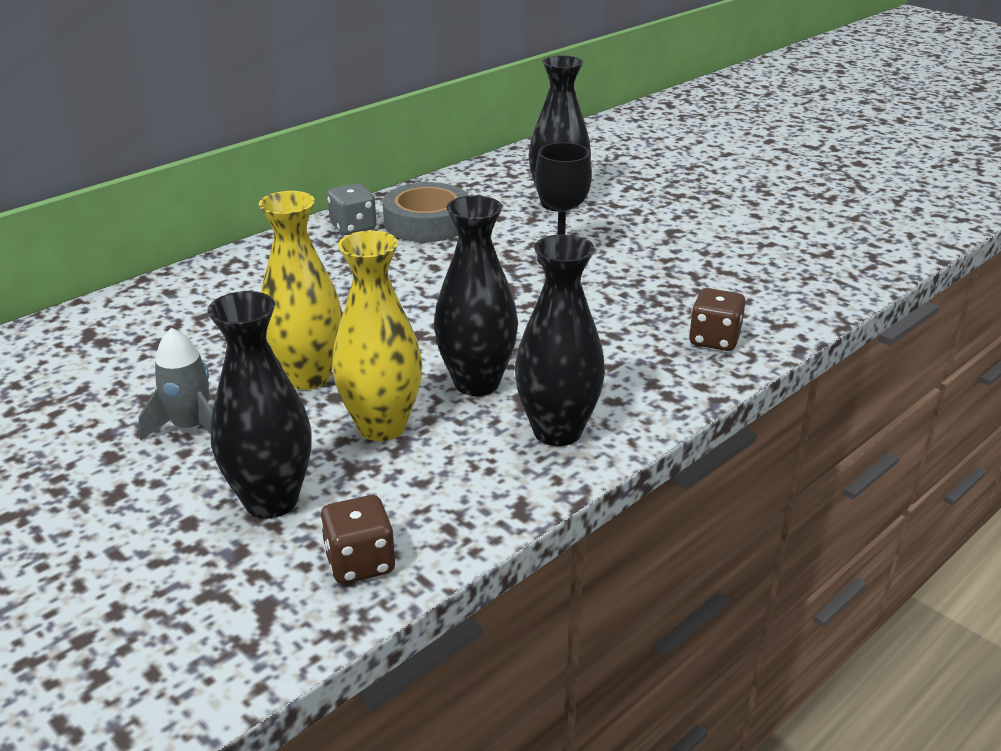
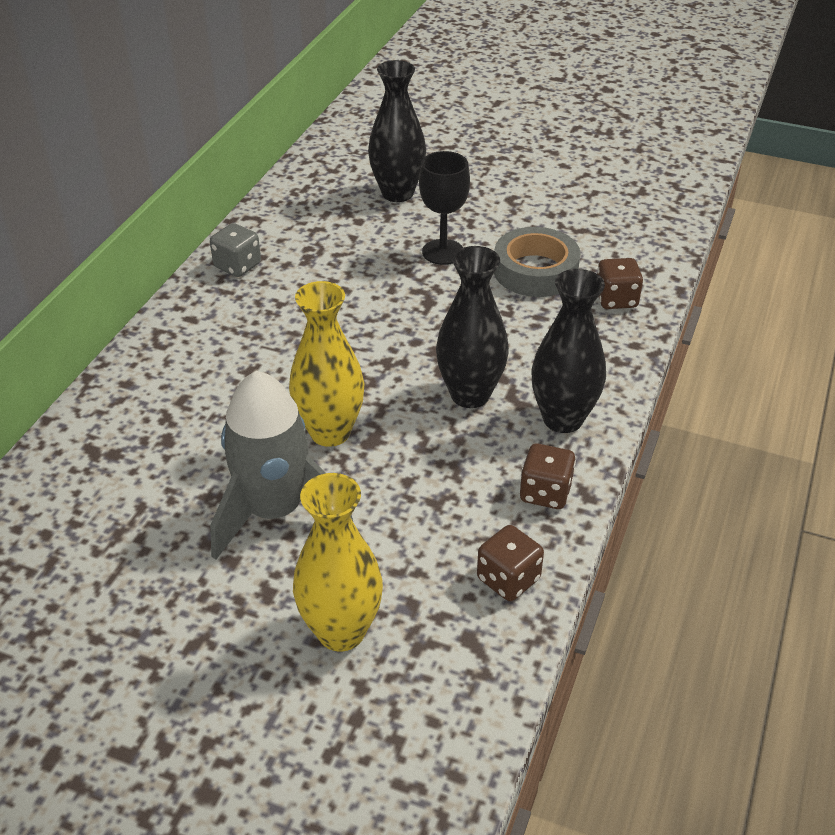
camera: 25 degrees left, 10 degrees up
grey rocket [138,328,213,441] -> grey rocket [210,371,353,560], size x1.78
black vase [207,291,312,518] -> none
yellow vase [332,230,422,441] -> yellow vase moved to [293,473,383,652]
grey tape [383,182,469,242] -> grey tape moved to [494,227,580,297]
none -> brown dice [520,444,576,509]

